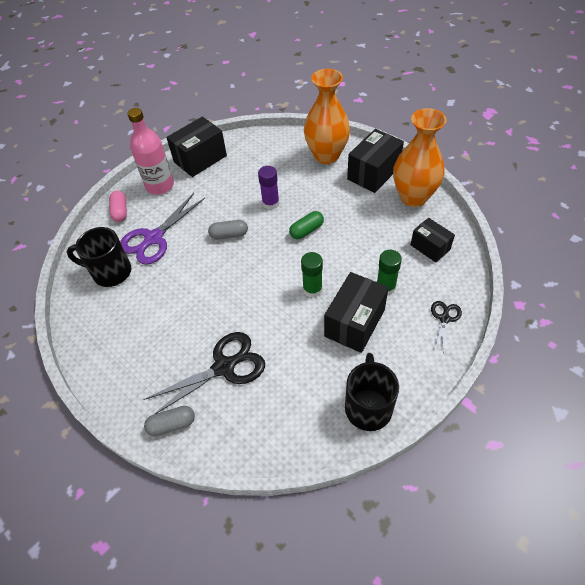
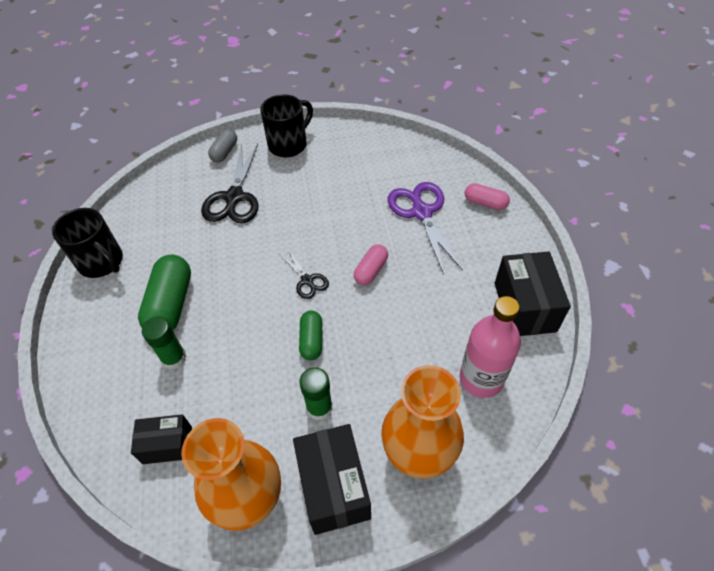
camera: 125 degrees right, 0 degrees up
black mug [67,227,131,287] -> black mug moved to [260,94,313,157]
pink bottle [127,108,174,195] -> pink bottle moved to [460,296,521,398]
grey capsule [208,220,248,239] -> pink capsule [354,244,388,285]
purple glue stick [258,166,280,210] -> none
green glue stick [301,252,323,298] -> green glue stick moved to [299,367,333,420]
black box [324,272,389,353] -> green capsule [138,255,191,330]
black scissors [431,301,462,353] -> black scissors moved to [281,249,329,299]

